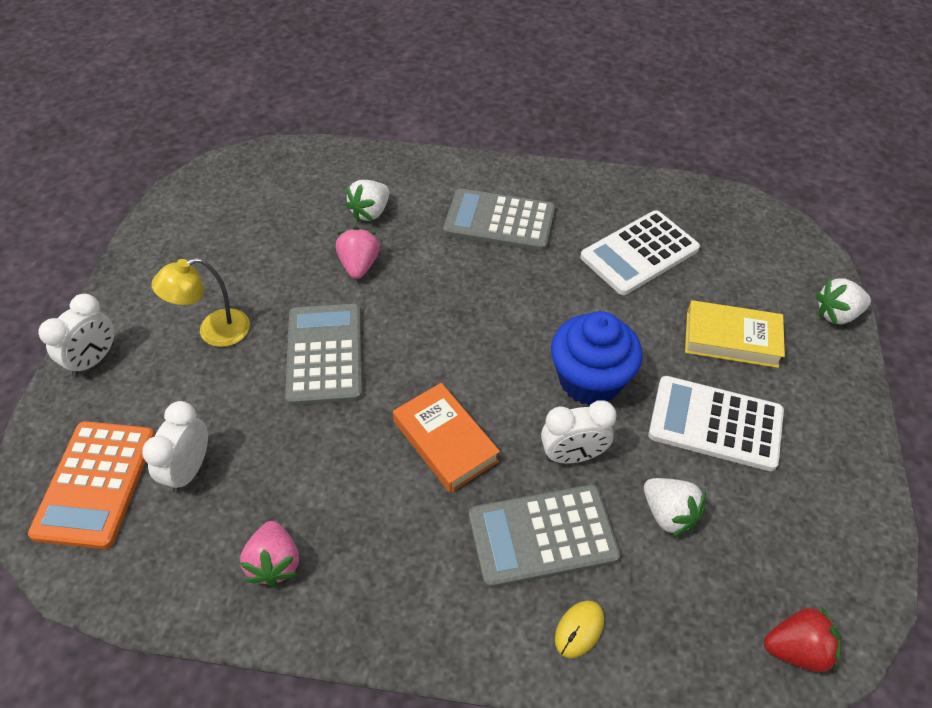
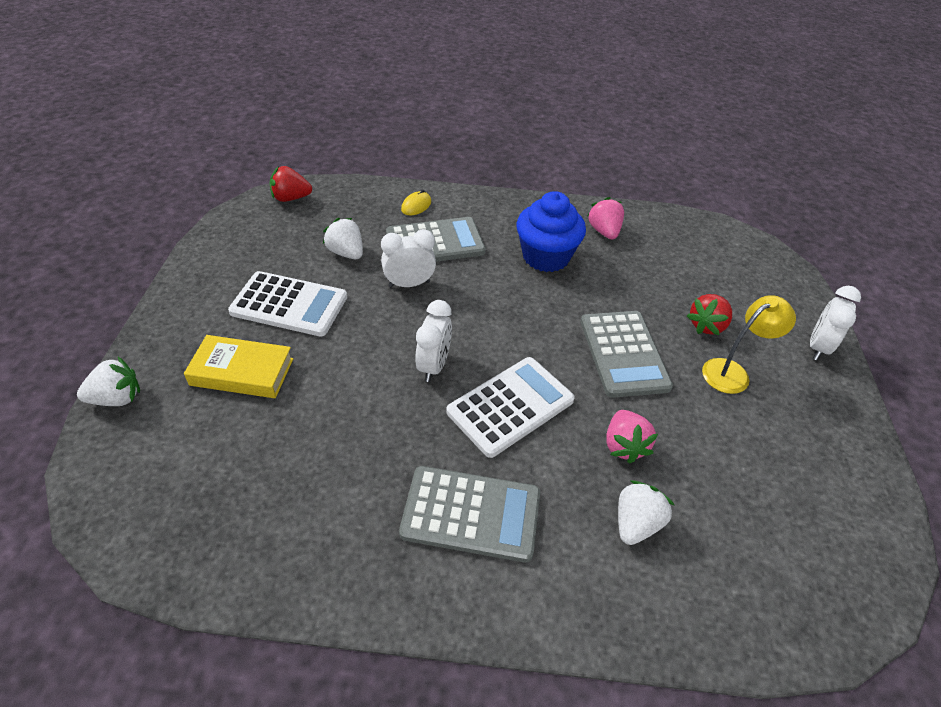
camera: 175 degrees right, 5 degrees down
orange calculator [28,421,155,549] -> none
white clock [142,401,208,493] -> white clock moved to [415,300,452,382]
orange book [393,383,500,493] -> none
blue cupcake [551,311,642,406] -> blue cupcake moved to [516,191,586,272]
white calculator [580,210,700,295] -> white calculator moved to [446,357,575,458]
none -> red strawberry [687,294,732,335]

